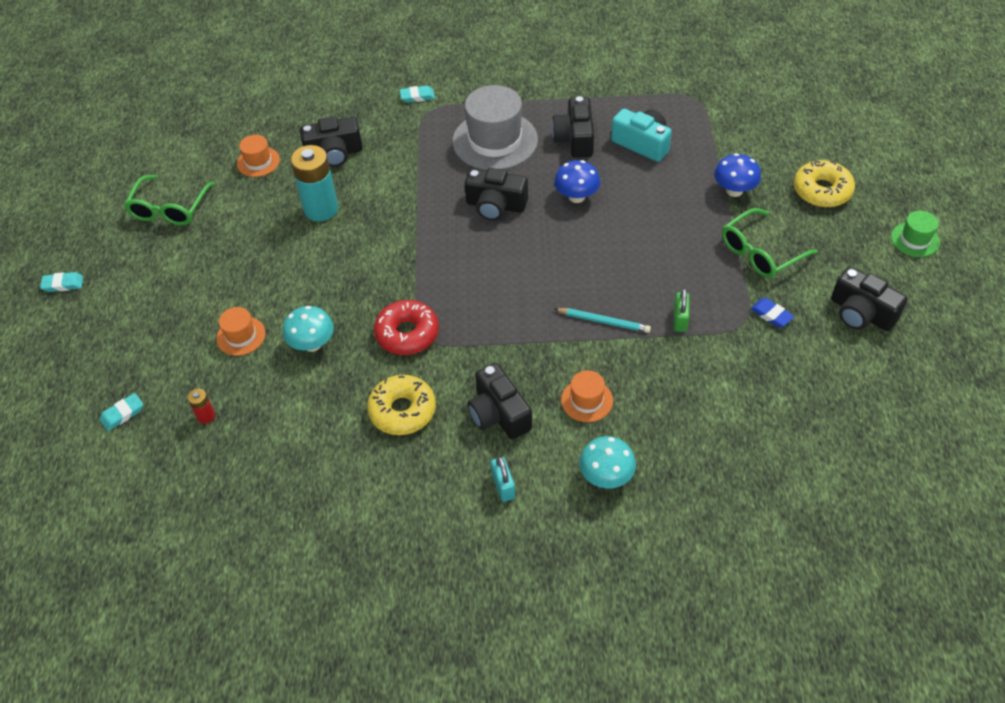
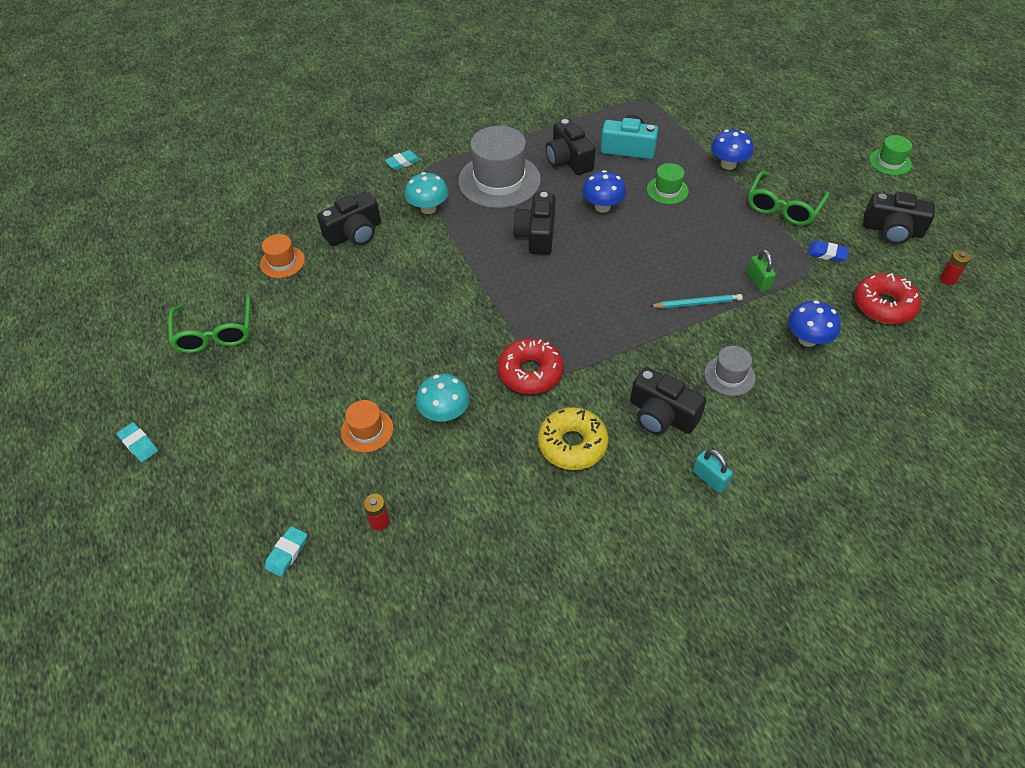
camera: 25 degrees left, 0 degrees up
turquoise eraser [40,272,83,292] -> turquoise eraser turned 75 degrees clockwise [117,422,158,462]
turquoise battery [290,145,338,221] -> none
black camera [465,168,528,221] -> black camera turned 105 degrees clockwise [513,192,555,255]
orange hat [561,370,613,422] -> grey hat [704,346,755,396]
turquoise mushroom [579,436,636,488] -> turquoise mushroom moved to [405,172,448,214]
yellow donut [794,160,855,207] -> none
none -> green hat [647,163,689,204]
none -> blue mushroom [788,300,841,347]
none -> red donut [855,273,921,324]
none -> red battery [940,250,971,285]

